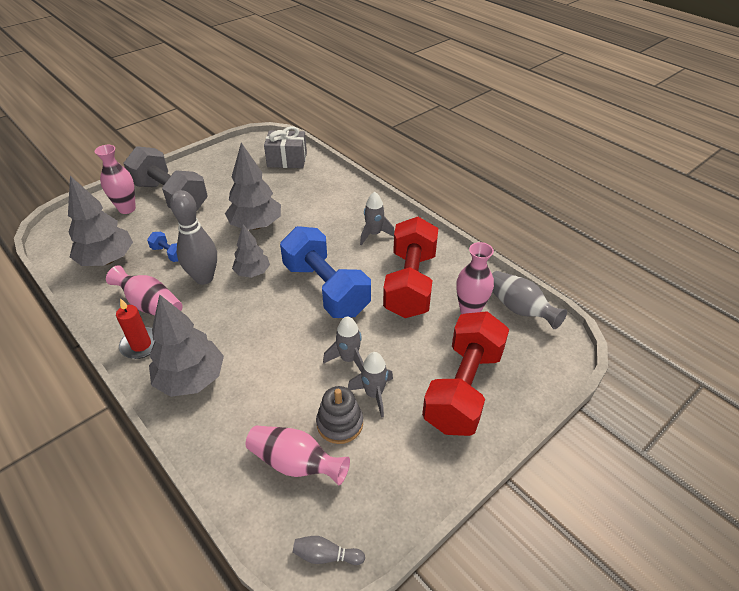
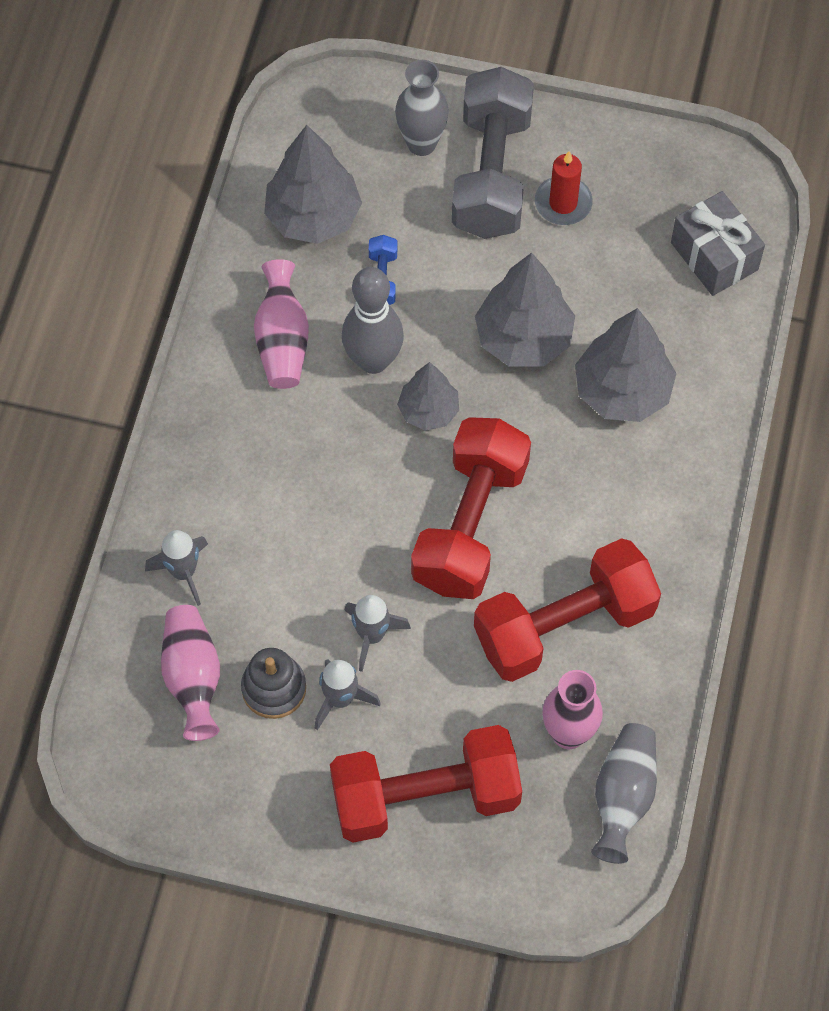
camera: 55 degrees right, 20 degrees up
pink vase [95,145,136,214] -> grey vase [395,60,449,156]
red candle [116,298,155,359] -> red candle moved to [535,151,593,225]
grey tree [149,294,224,397] -> grey tree moved to [575,308,677,422]
blue dumbbell [280,226,371,318] -> red dumbbell [411,417,531,599]
grey bowling pin [293,536,365,565] -> none
grey rocket [360,192,395,246] -> grey rocket moved to [145,530,208,606]

